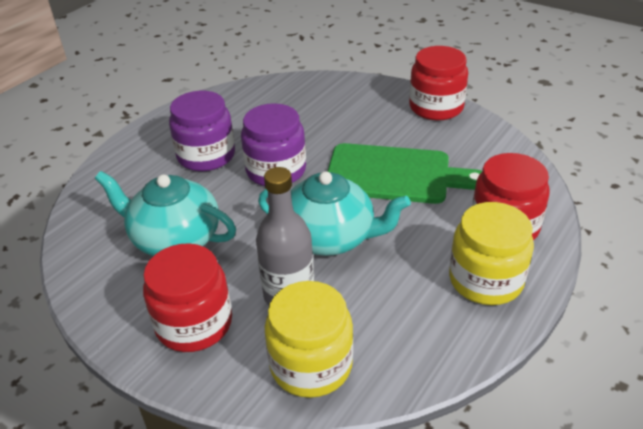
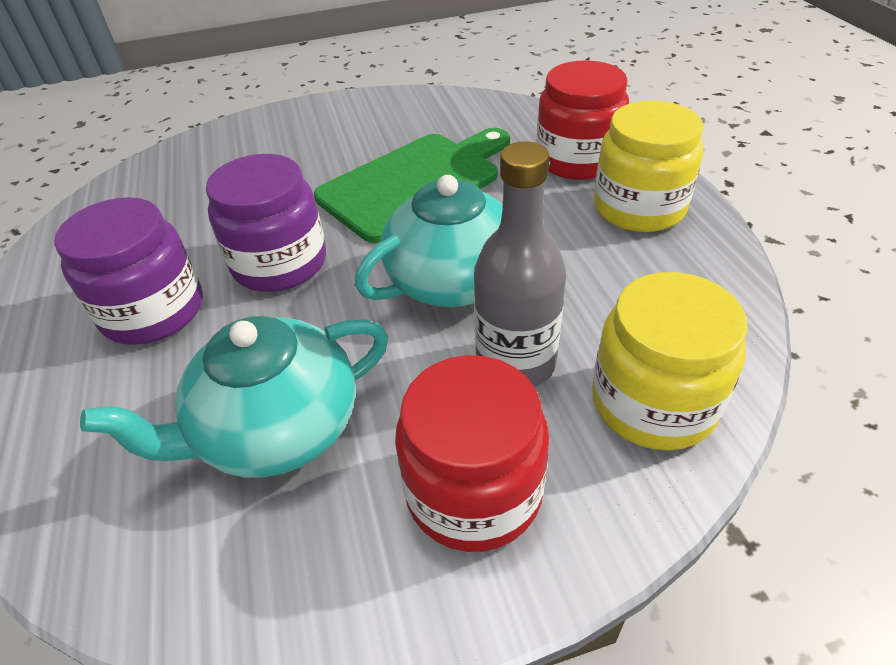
camera: 50 degrees left, 5 degrees up
red jar [409,46,468,120] -> none

